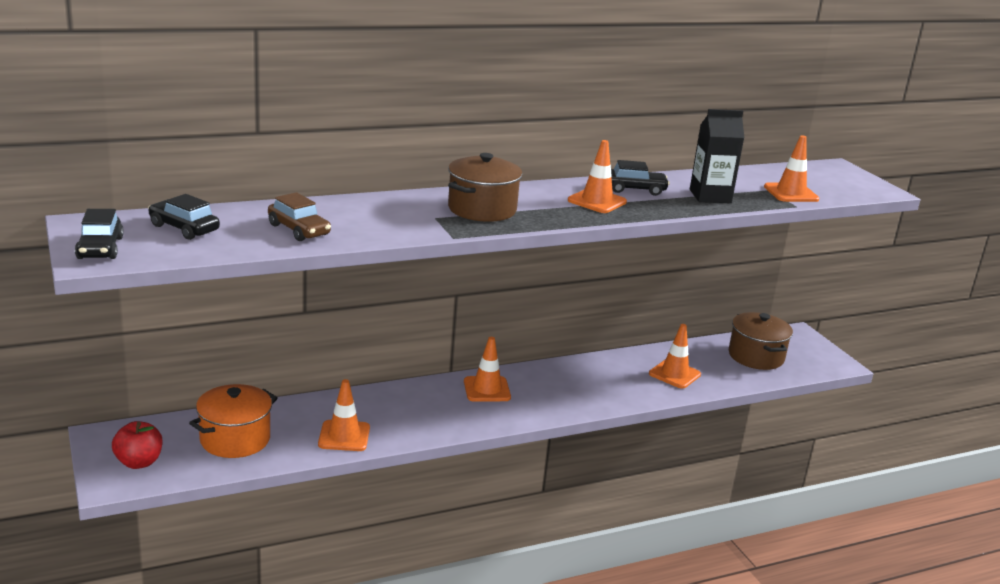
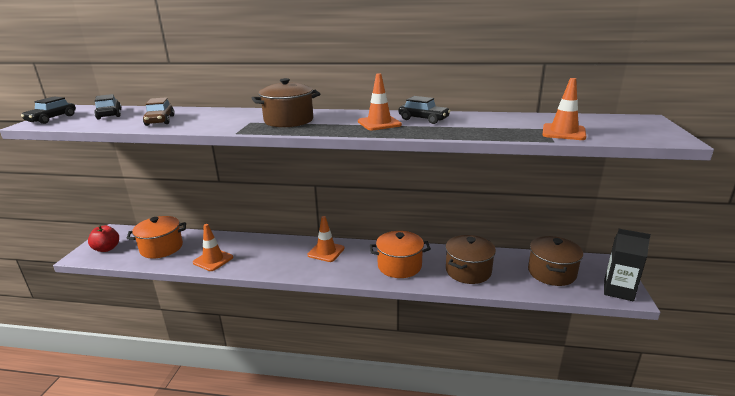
camera: 35 degrees right, 0 degrees up
orange traffic cone [649,324,701,389] -> brown pot [445,235,496,284]
black carton [690,109,744,203] -> black carton moved to [604,229,651,301]
none -> orange pot [370,231,431,278]

